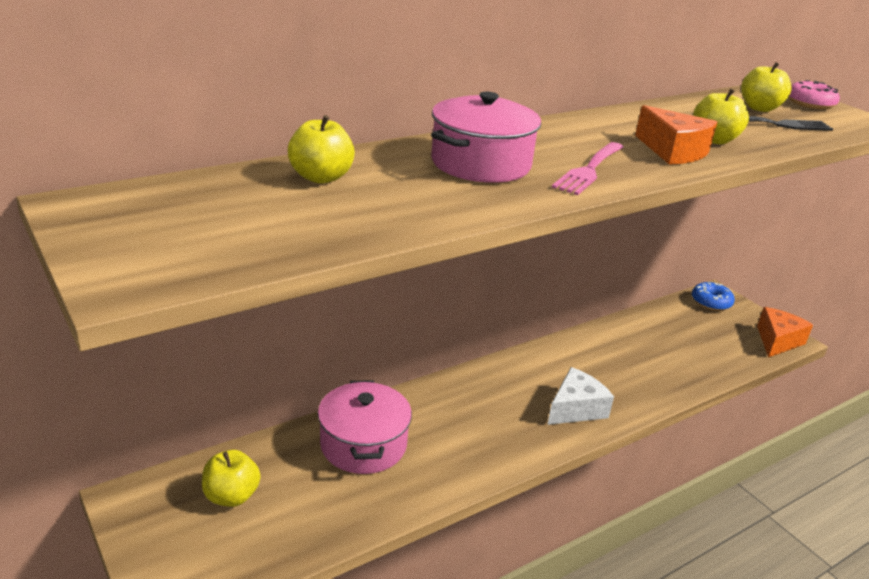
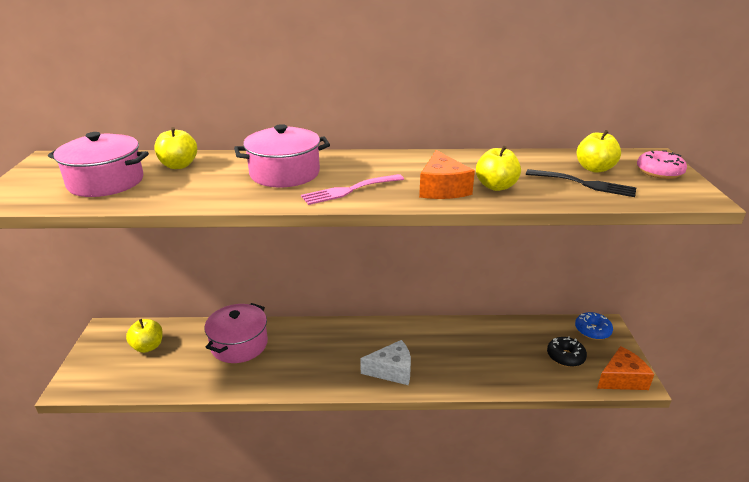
camera: 35 degrees right, 0 degrees up
none -> pink pot [48,132,149,197]
none -> black donut [547,336,587,367]

